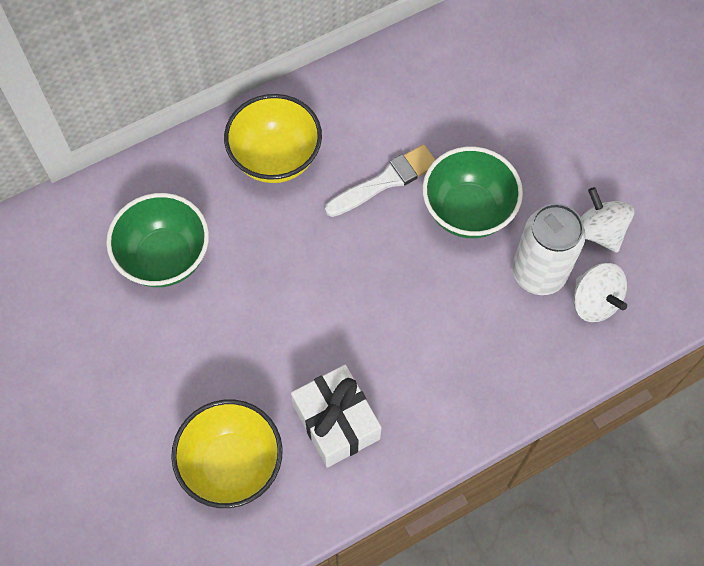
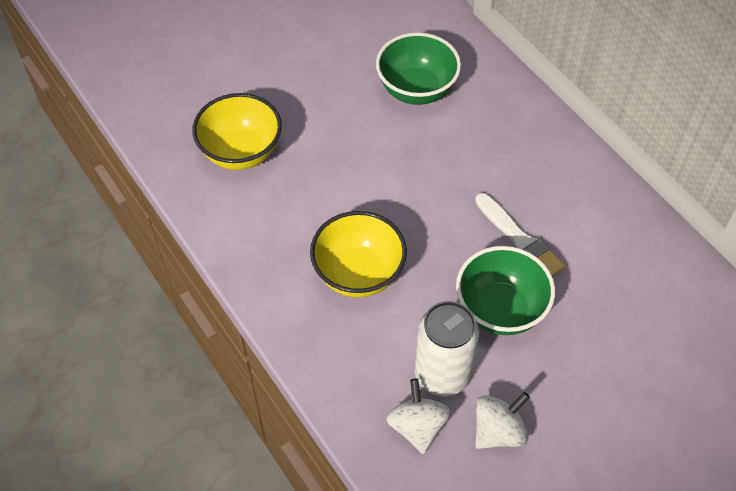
camera: 85 degrees right, 10 degrees down
yellow bowl [224,94,322,183] -> yellow bowl moved to [310,211,407,297]
white gift [291,365,382,468] -> none
white spinning top [573,263,627,322] -> white spinning top turned 120 degrees clockwise [386,379,451,454]

